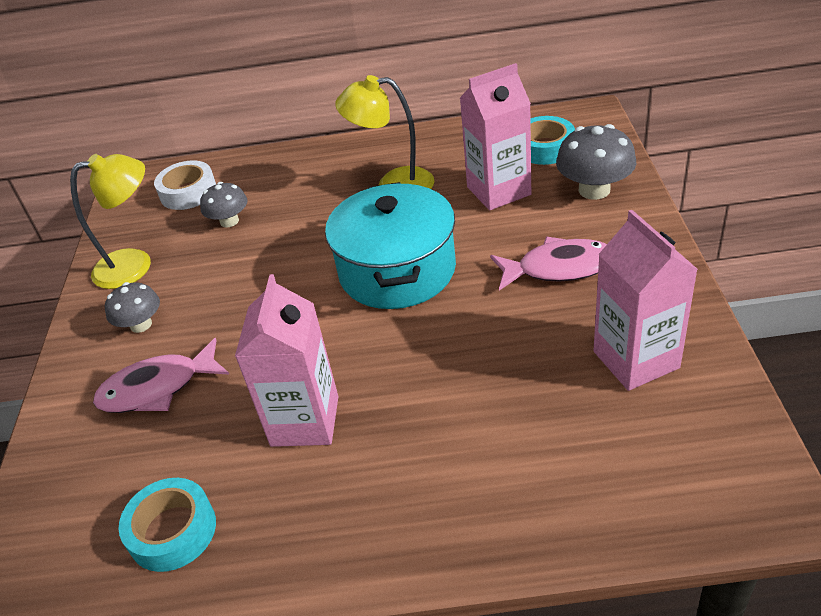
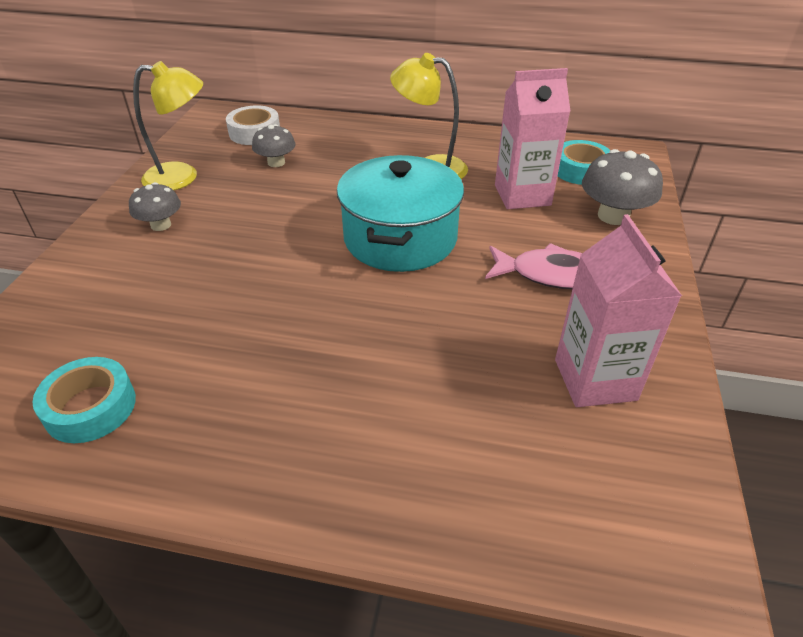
camera: 10 degrees right, 0 degrees up
pink fish [93,338,230,413] -> none
pink carton [235,274,339,447] -> none

